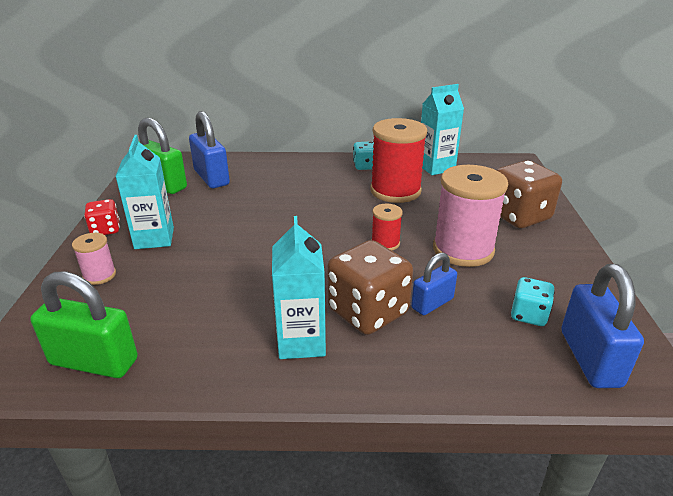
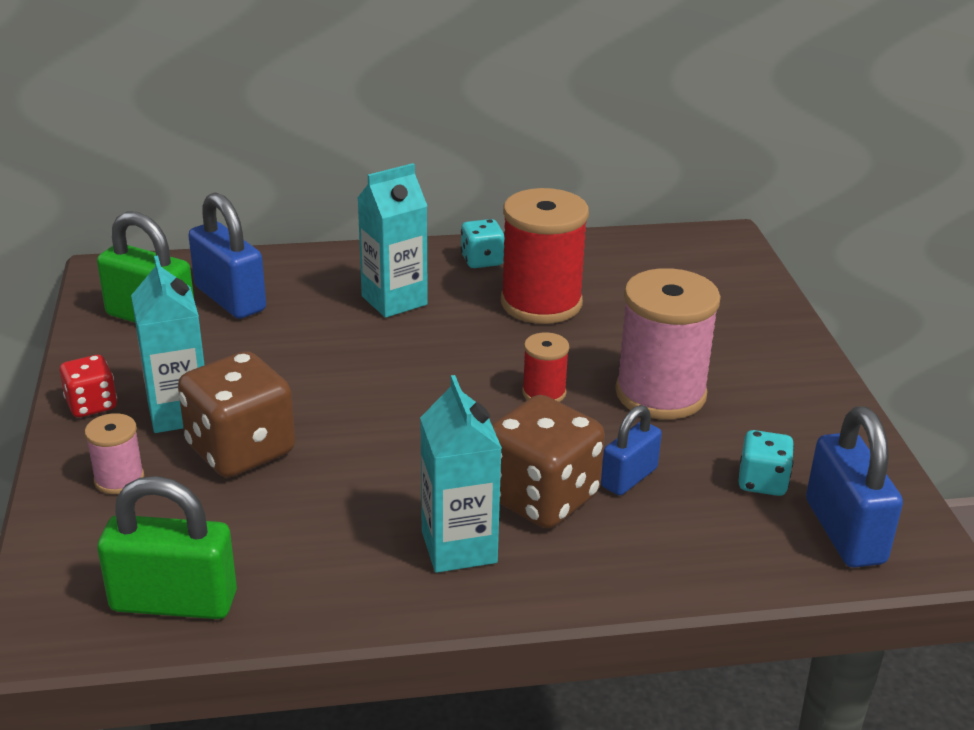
camera: 10 degrees left, 0 degrees up
turquoise carton [421,84,464,175] -> turquoise carton moved to [358,163,428,318]
brown dice [497,160,562,228] -> brown dice moved to [178,351,295,478]

